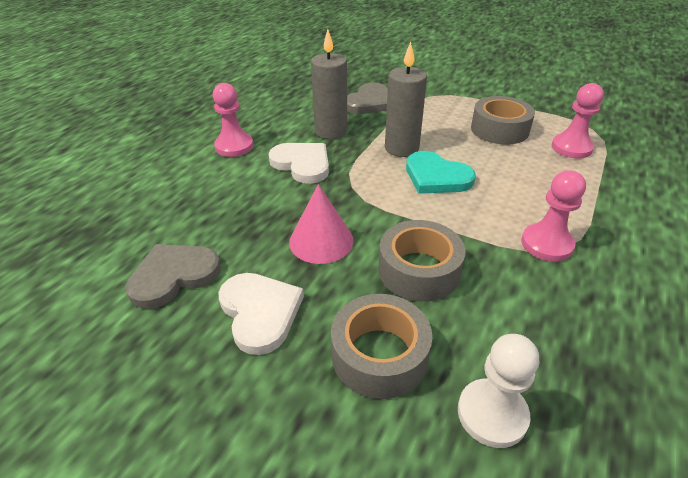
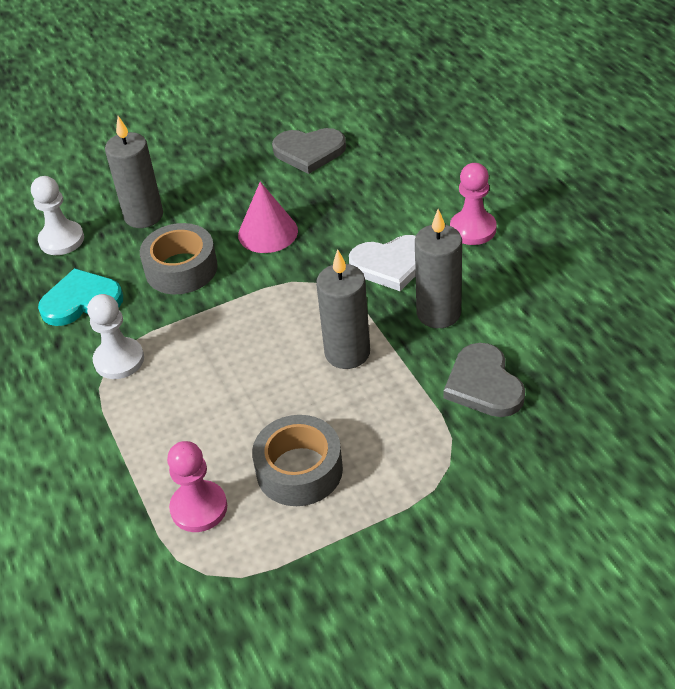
camera: 130 degrees right, 5 degrees up
grey heart [125,244,221,309] -> grey heart turned 90 degrees clockwise [272,128,346,174]
white heart [218,273,304,355] -> none
grey tape [331,294,432,399] -> grey candle [105,116,163,228]
turquoise heart [406,151,476,194] -> turquoise heart moved to [38,268,123,326]
pink pawn [522,170,586,262] -> white pawn [87,294,144,379]

